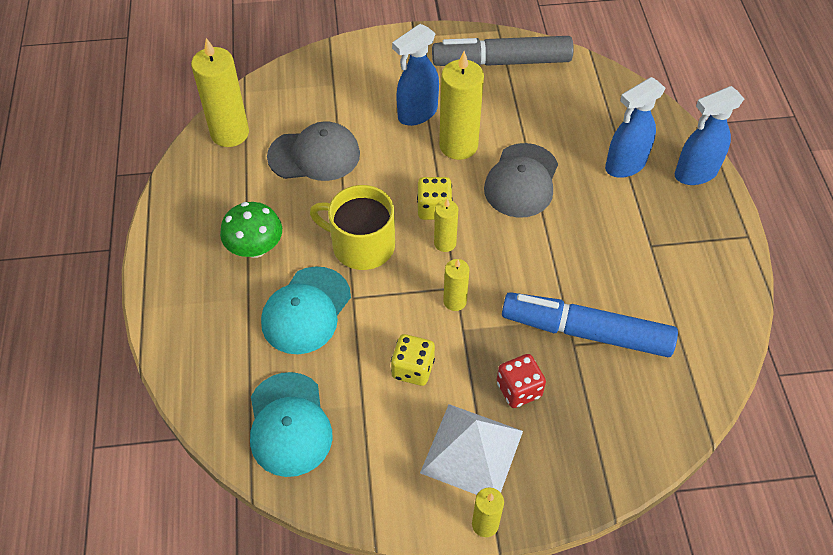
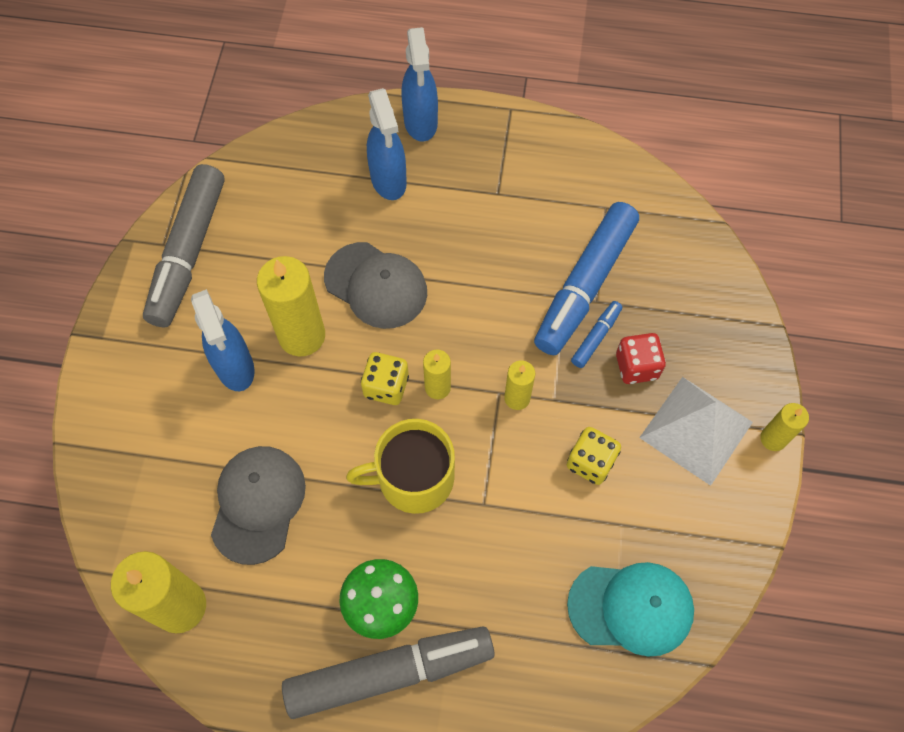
camera: 75 degrees left, 10 degrees up
turquoise cap [261,266,351,354] -> none
yellow mug [310,185,395,270] -> yellow mug turned 45 degrees clockwise [346,419,455,514]
none -> grey marker [282,626,495,719]
none -> blue marker [571,301,622,368]

